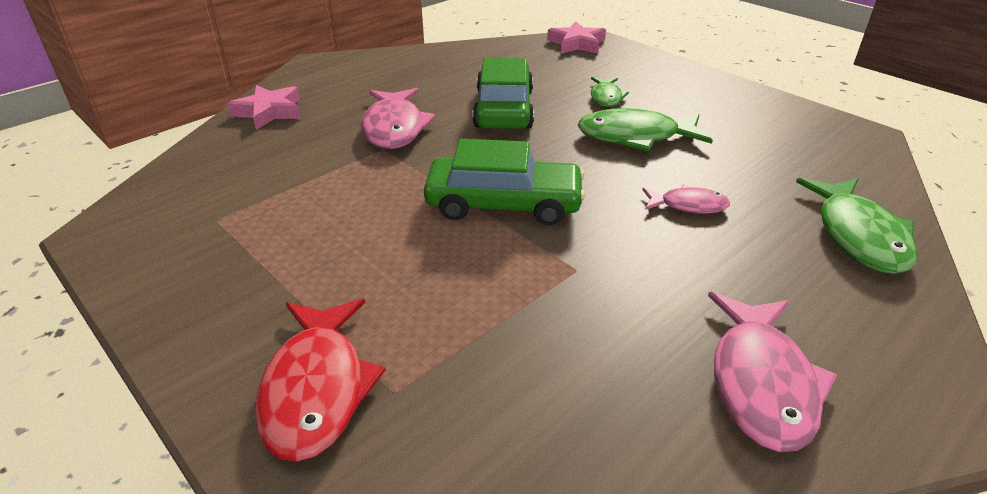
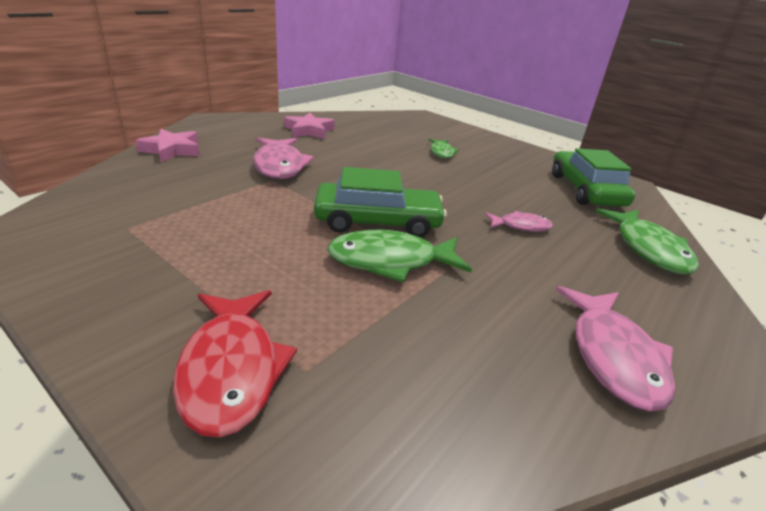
camera: 10 degrees left, 5 degrees down
green car [472,58,534,129] -> green car moved to [552,148,635,207]
pink star [547,21,606,54] -> pink star moved to [284,113,335,139]
green fish [578,108,713,151] -> green fish moved to [327,230,472,282]

